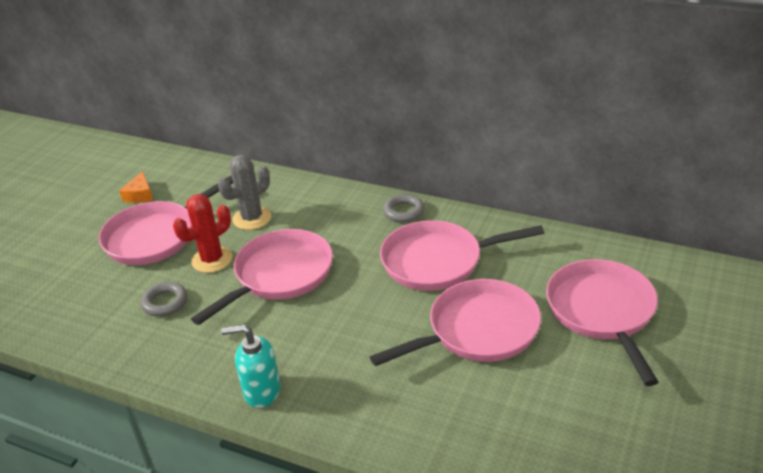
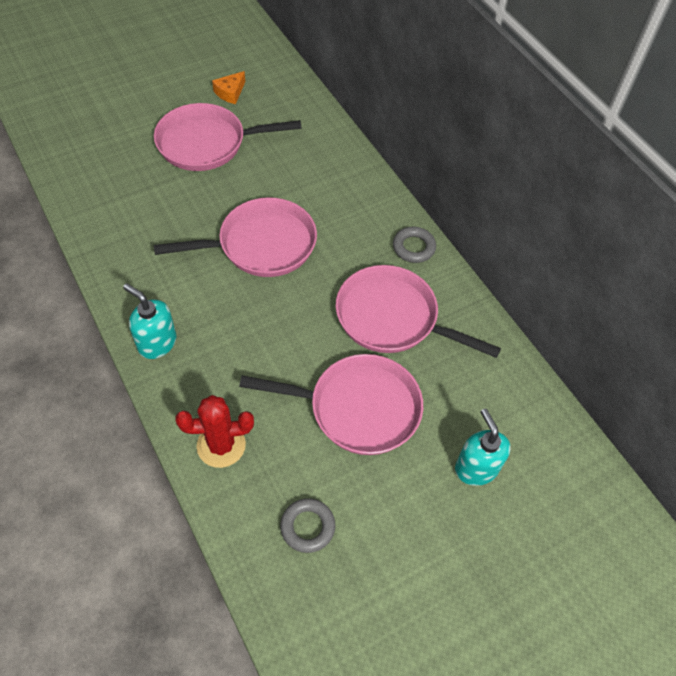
camera: 30 degrees right, 20 degrees up
grey ring [141,282,187,317] -> grey ring moved to [280,498,335,553]
red cactus [173,194,233,273] -> red cactus moved to [175,395,254,468]
grey cactus [218,155,271,230] -> none
pink pan [546,259,658,386] -> turquoise soap dispenser [455,409,511,486]

